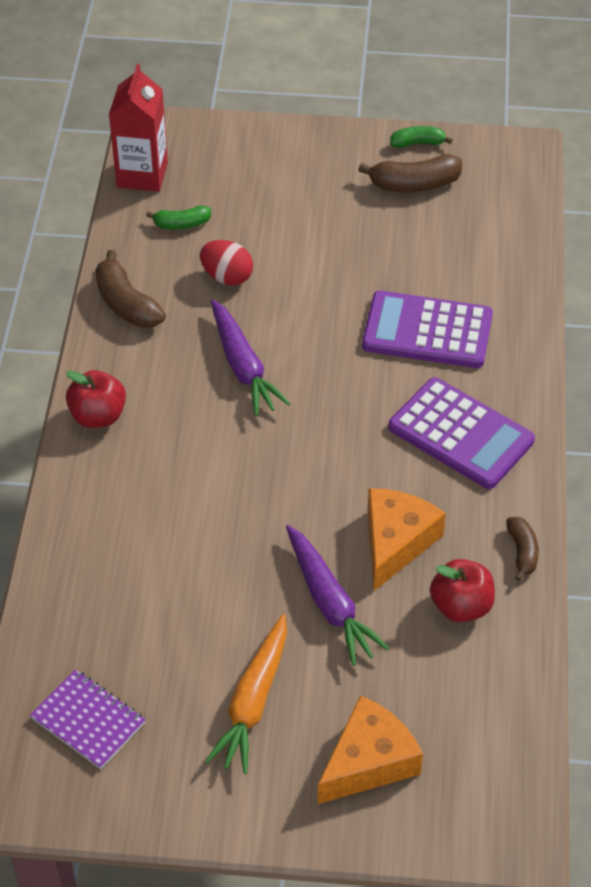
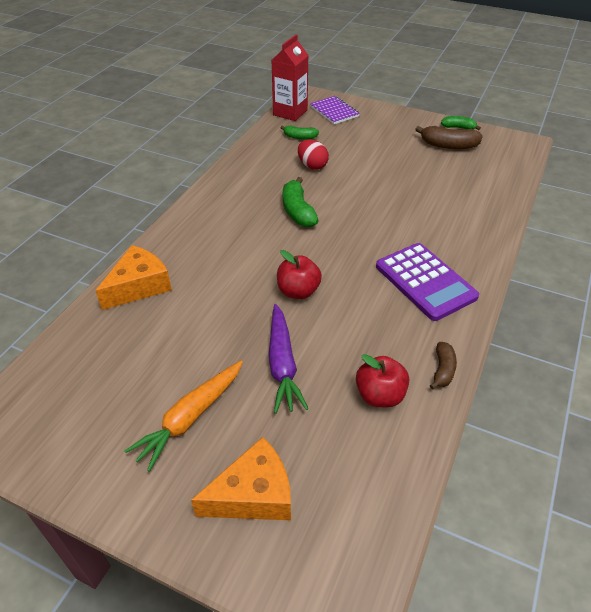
camera: 20 degrees right, 5 degrees down
purple notebook [30,669,146,769] -> purple notebook moved to [310,96,360,124]
red apple [66,370,126,428] -> red apple moved to [277,250,322,299]
brown banana [95,250,166,328] -> none
purple carrot [211,299,290,416] -> green banana [283,177,319,227]
purple calculator [362,291,493,368] -> none
orange cheese [368,488,446,591] -> orange cheese moved to [95,245,172,310]

